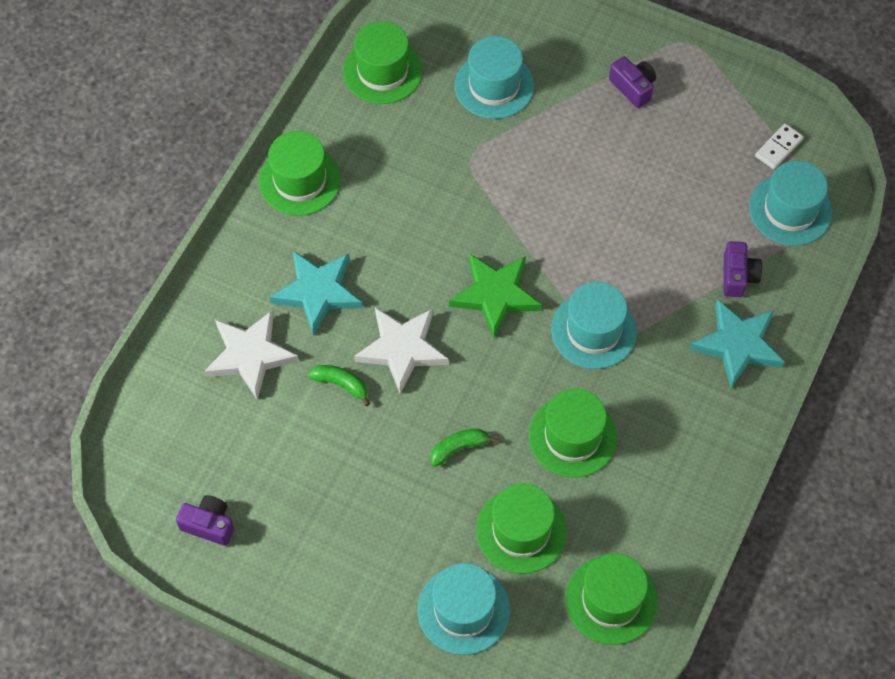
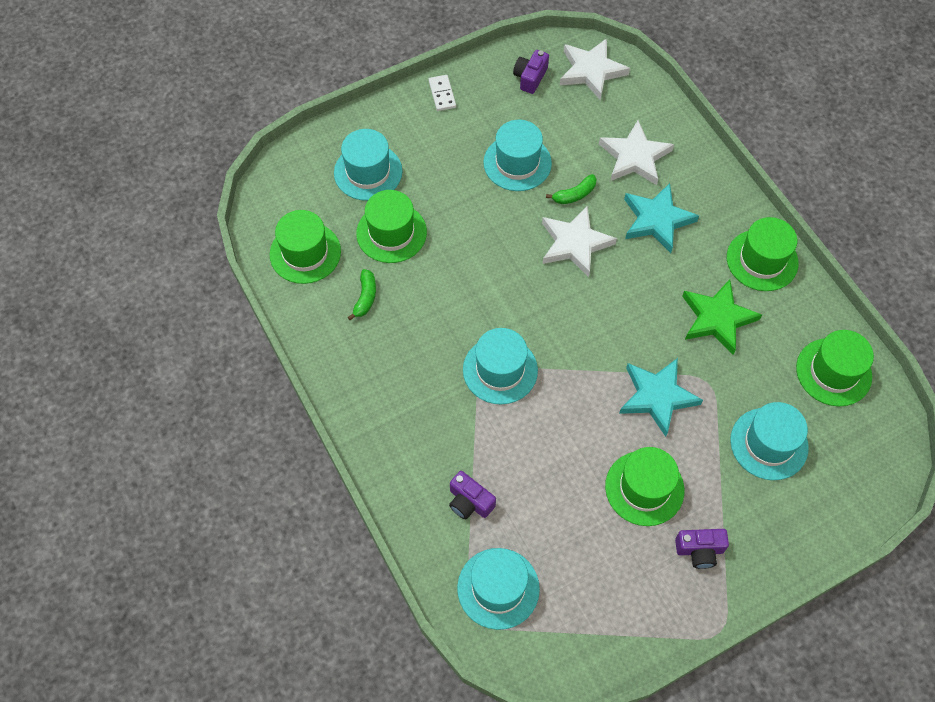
camera: 125 degrees right, 0 degrees up
purple camera [176,495,234,546] -> purple camera turned 150 degrees clockwise [513,50,549,94]
green banana [430,429,498,467] -> green banana moved to [348,269,376,320]
green star [449,254,542,338] -> green star moved to [682,279,762,355]
green hat [529,388,617,478] -> green hat moved to [605,447,684,526]
turquoise star [689,299,785,388] -> turquoise star moved to [619,358,703,437]
white domino [755,123,804,169] -> white domino moved to [428,75,456,111]
none -> turquoise hat [483,120,552,191]
none -> white star [560,38,630,100]

